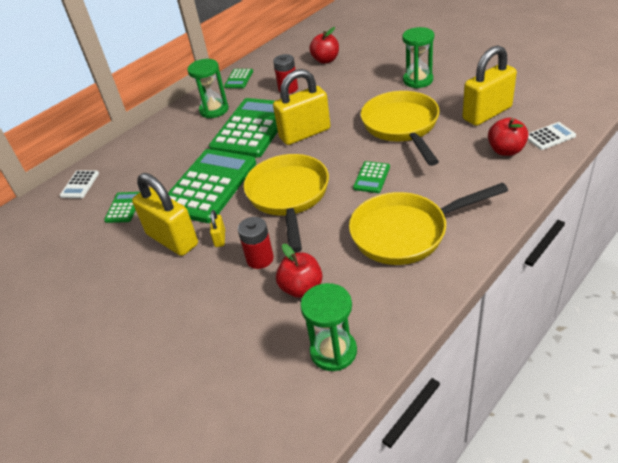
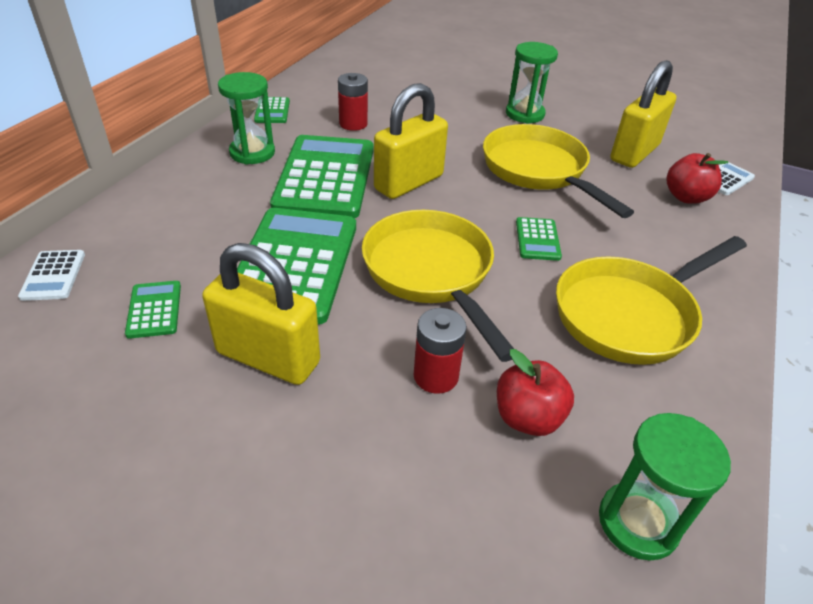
camera: 25 degrees left, 0 degrees up
yellow padlock [210,210,225,247] -> none
red apple [309,27,339,64] -> none

